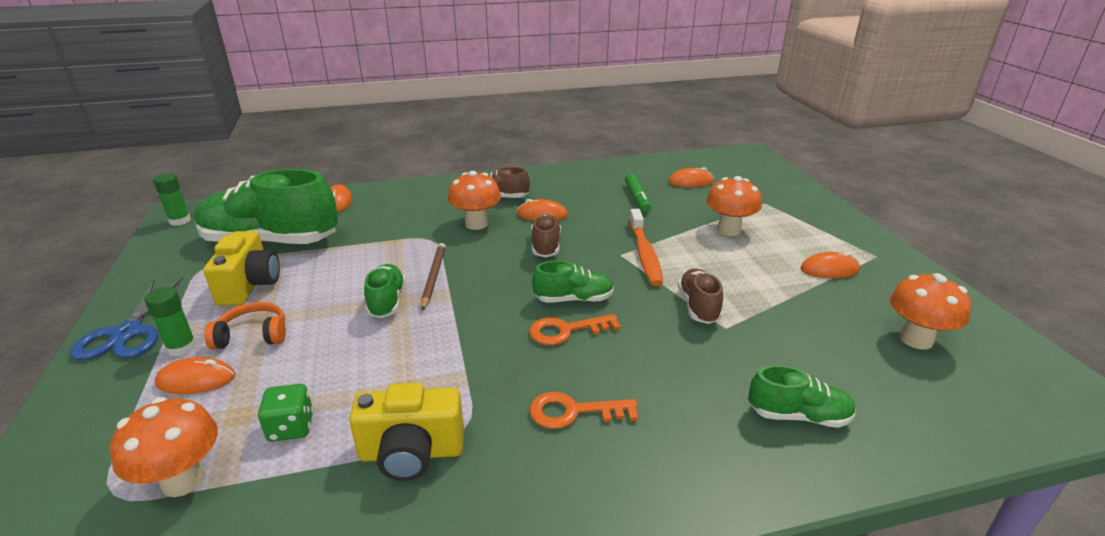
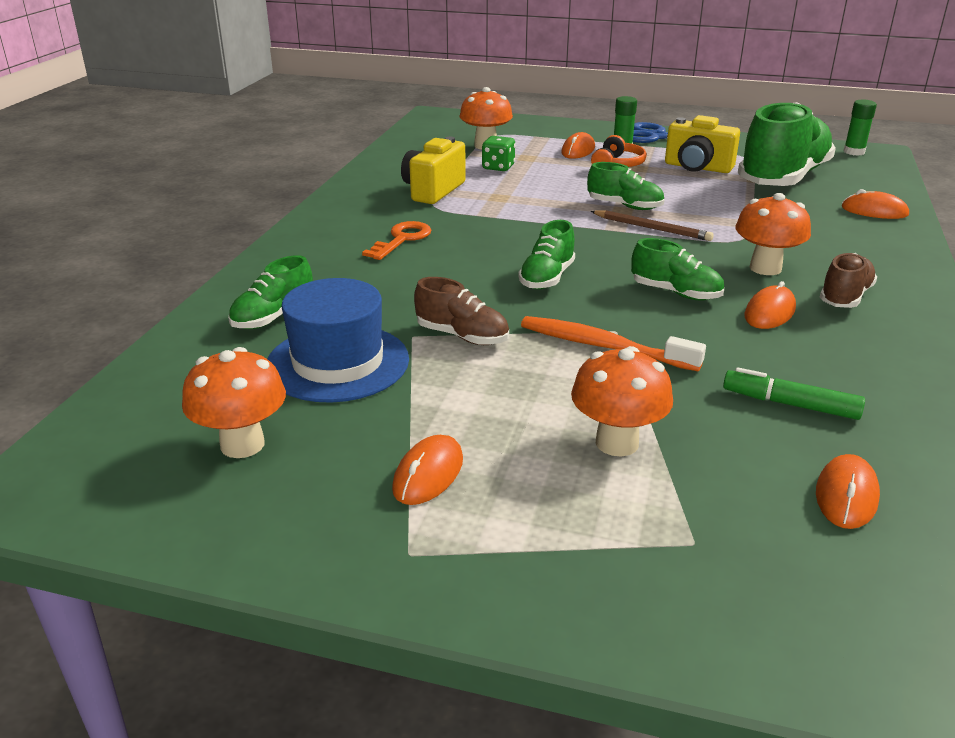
camera: 120 degrees right, 0 degrees up
orange key [529,314,621,345] -> none
brown shoe [531,214,561,257] -> green shoe [631,238,724,301]
none -> blue hat [268,278,409,403]

